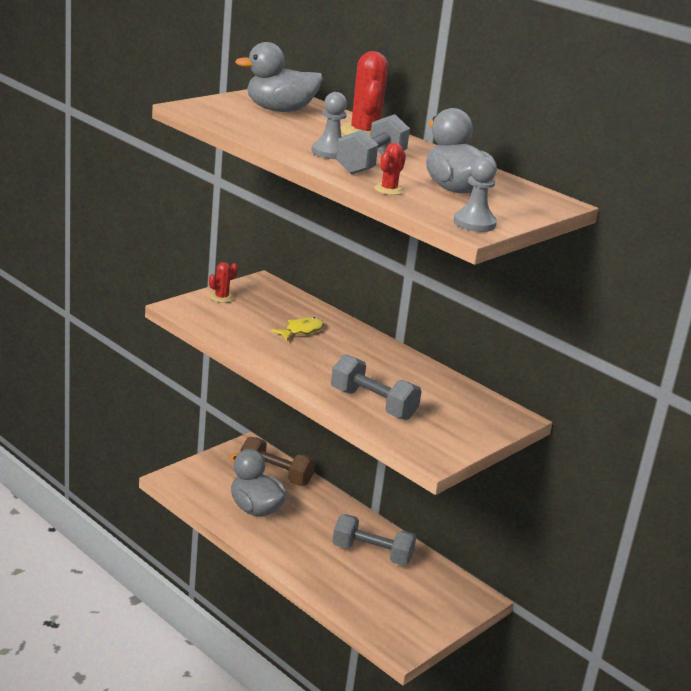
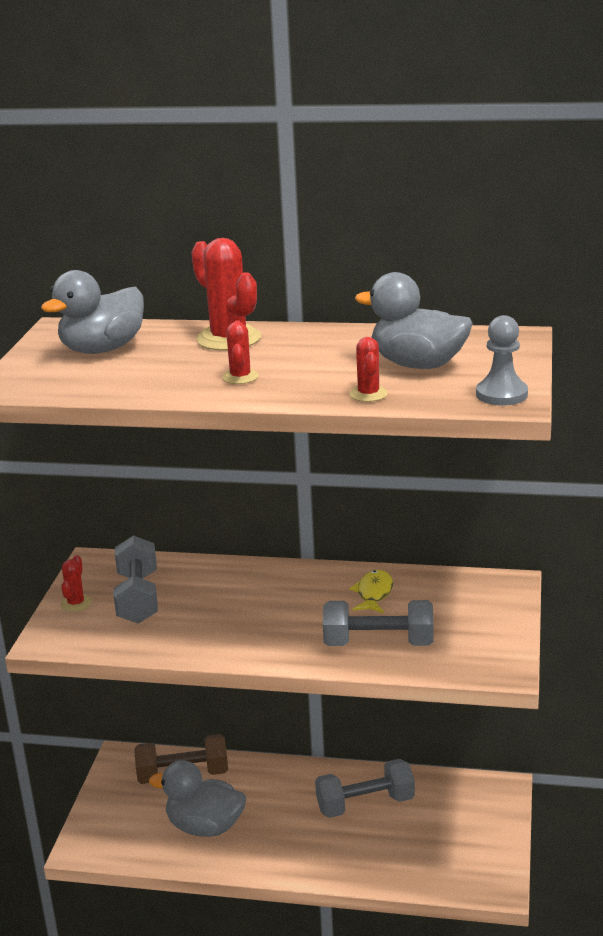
camera: 30 degrees left, 0 degrees up
yellow fish [271,317,324,340] -> yellow fish moved to [350,570,393,613]
grey pawn [311,92,347,159] -> red cactus [222,320,259,384]
grey dumbbell [336,114,410,175] -> grey dumbbell moved to [113,535,158,624]

